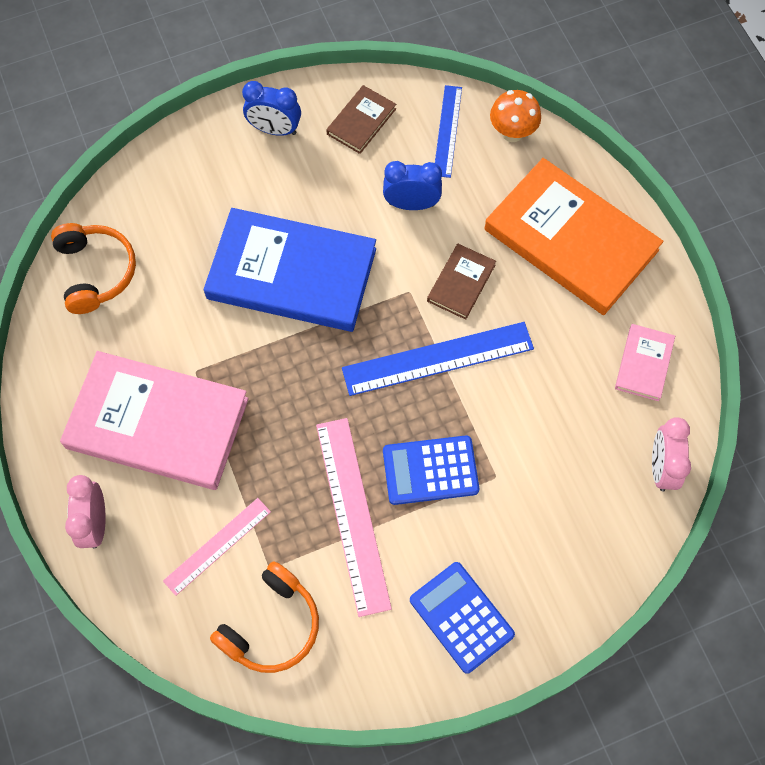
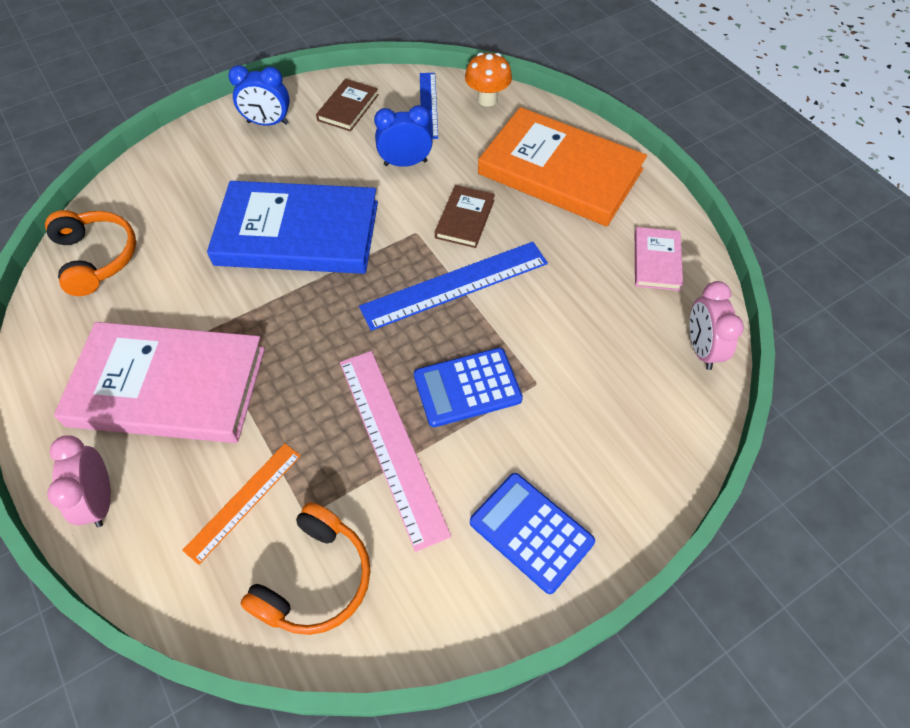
camera: 10 degrees left, 10 degrees down
pink ruler [163,498,271,596] -> orange ruler [182,443,301,565]

